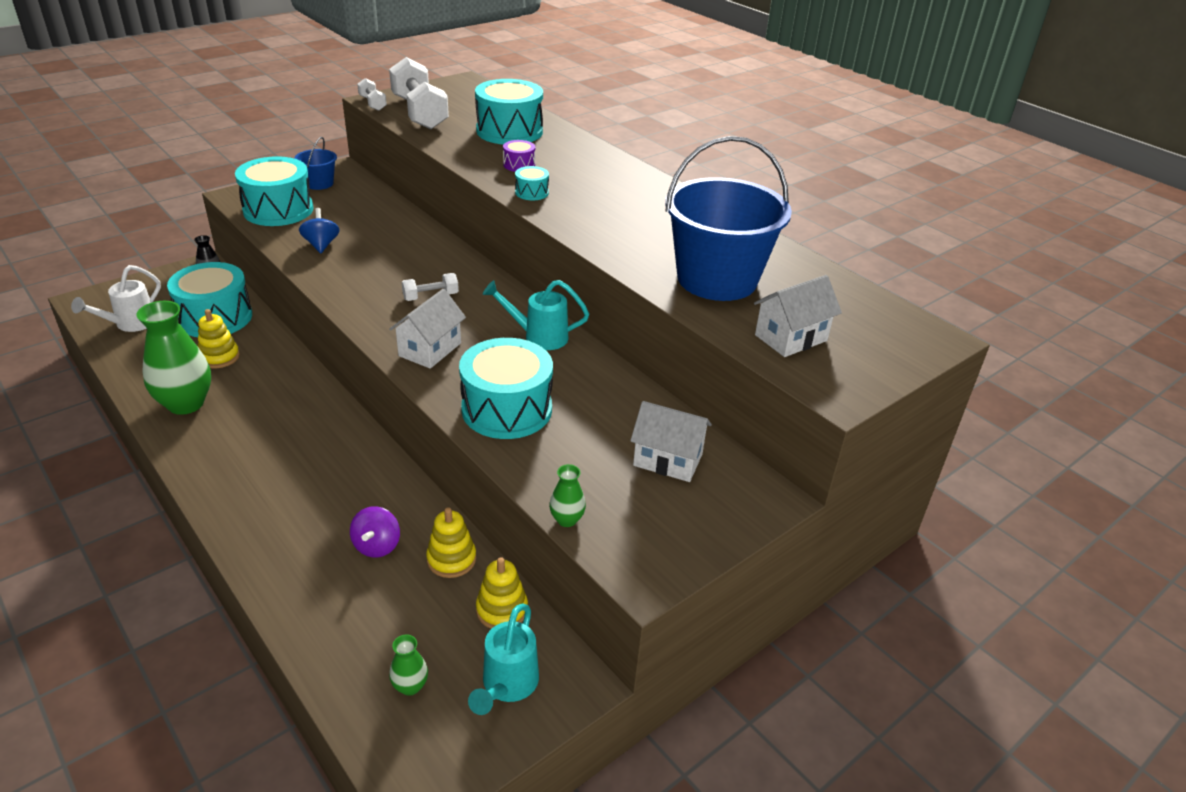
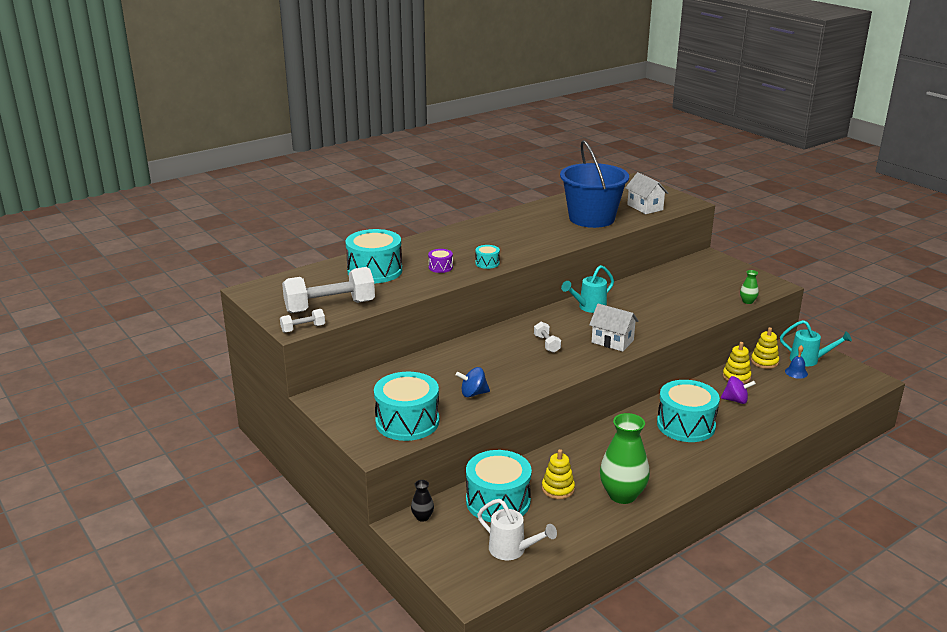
camera: 85 degrees left, 10 degrees down
blue bucket [294,137,337,190] -> none
green vase [389,634,428,696] -> none
turquoise drum [459,338,553,439] -> turquoise drum moved to [657,380,720,442]
turquoise watering can [483,280,589,350] -> turquoise watering can turned 45 degrees clockwise [561,265,614,313]
white house [630,401,712,482] -> none
none -> blue bell [785,345,808,379]

